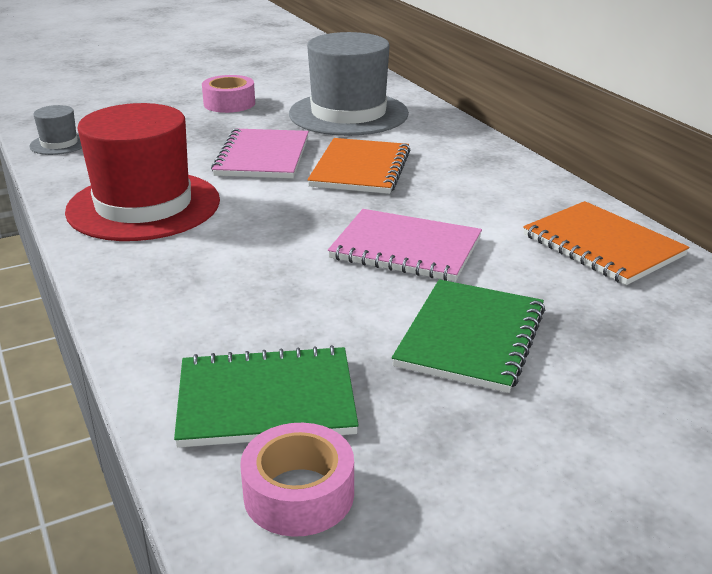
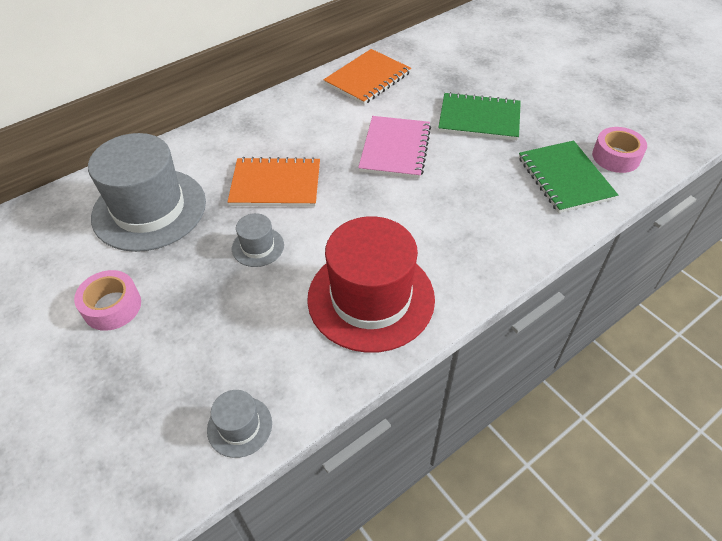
camera: 100 degrees left, 20 degrees up
pink notebook [211,128,309,178] -> grey hat [232,213,284,267]

